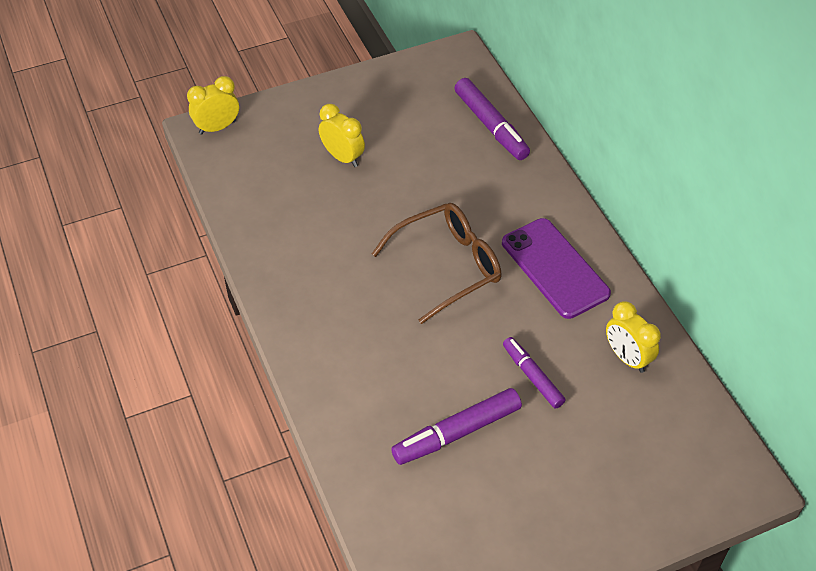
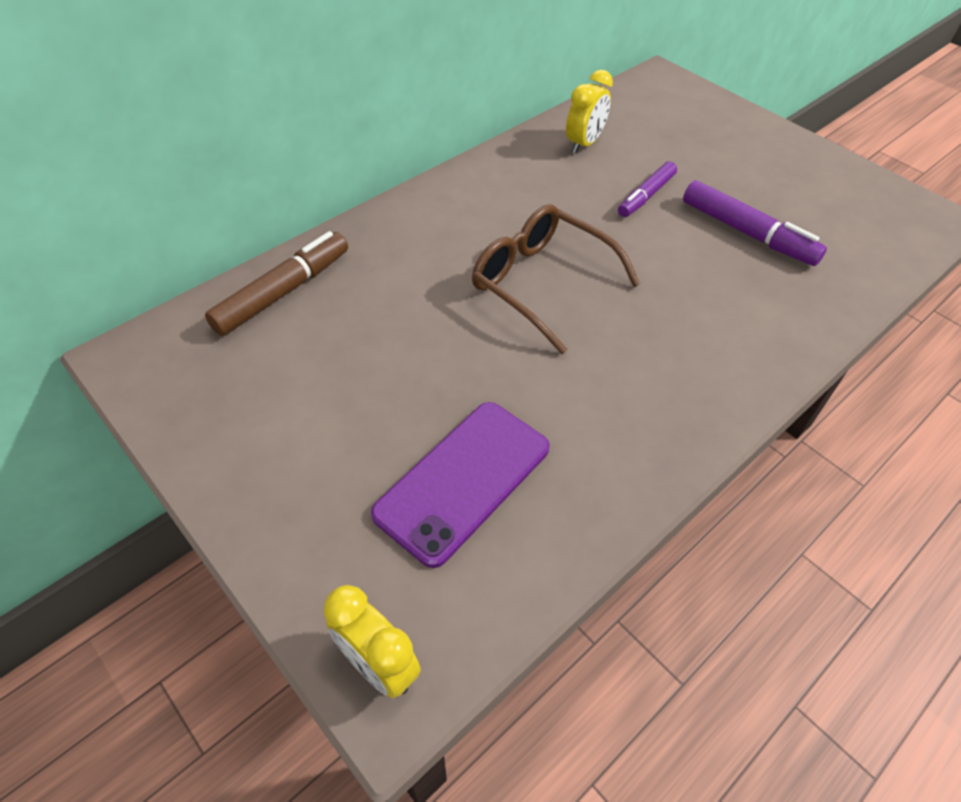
camera: 110 degrees left, 0 degrees up
yellow clock [319,104,365,167] -> none
purple marker [454,78,530,160] -> brown marker [205,231,348,336]
purple phone [502,218,611,319] -> purple phone moved to [371,402,550,568]

